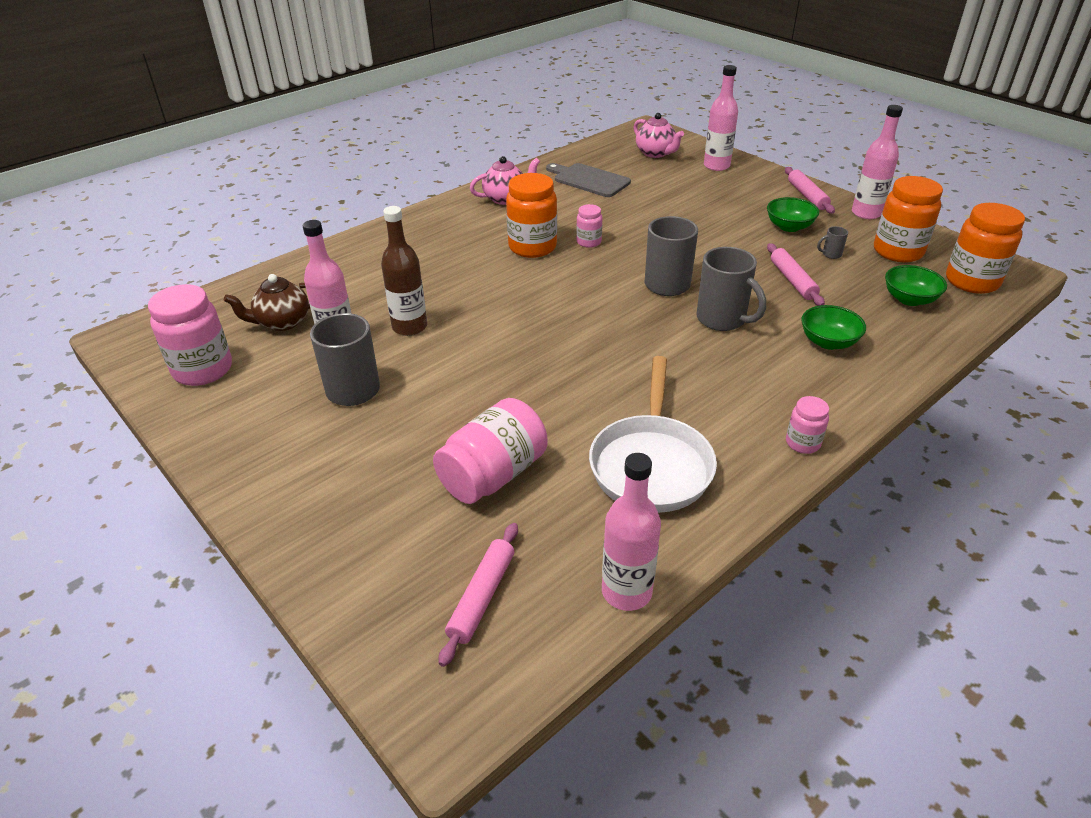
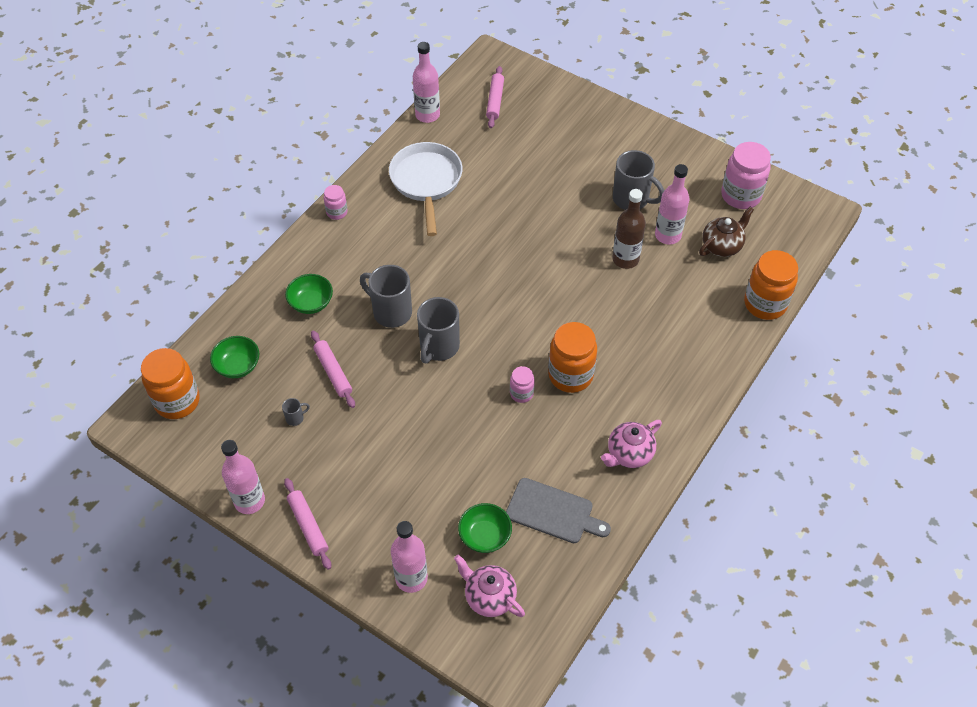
camera: 165 degrees right, 15 degrees up
pink jar [433,398,548,504] -> none
green bowl [767,197,819,232] -> green bowl moved to [458,503,512,553]
orange jar [874,176,943,262] -> orange jar moved to [744,250,798,320]

